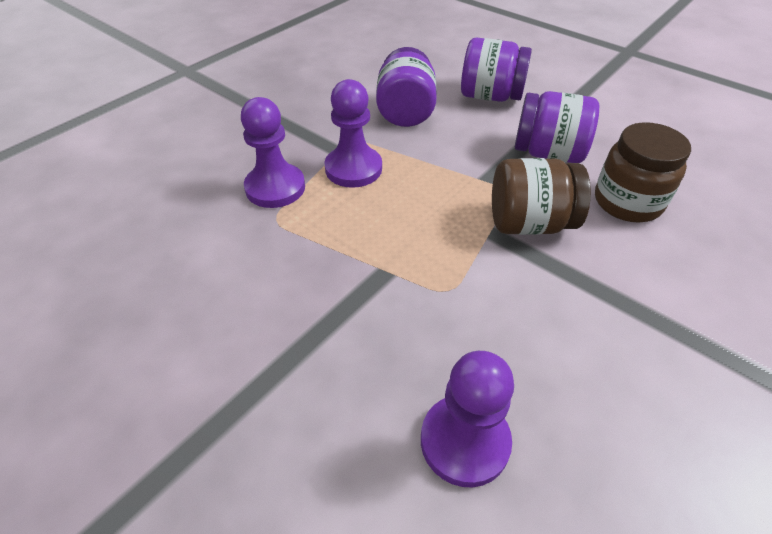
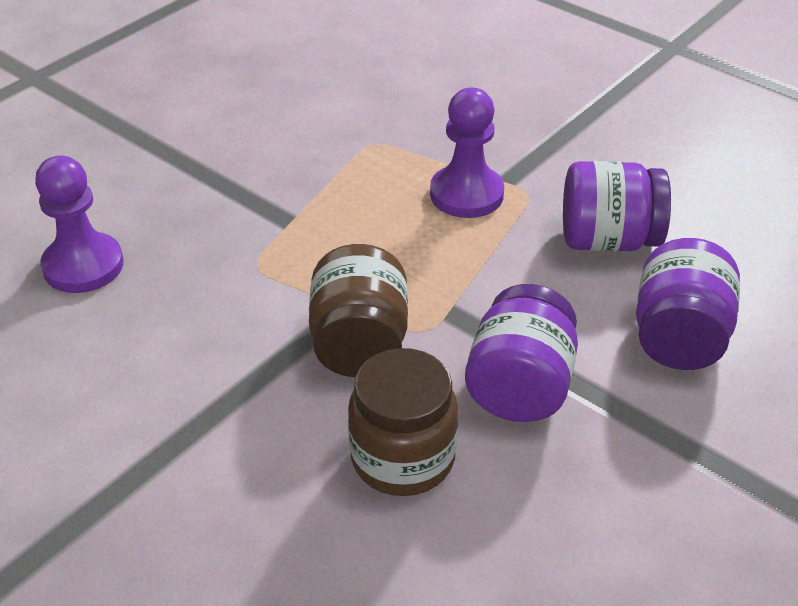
camera: 90 degrees right, 5 degrees down
purple pawn [241,97,305,208] -> none

